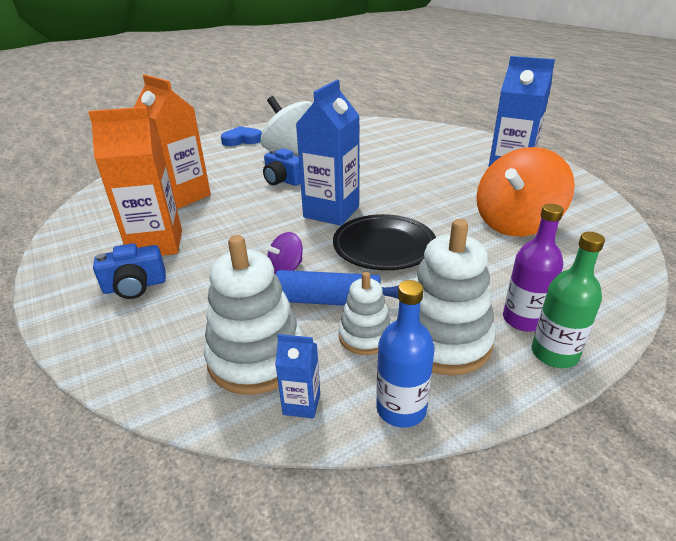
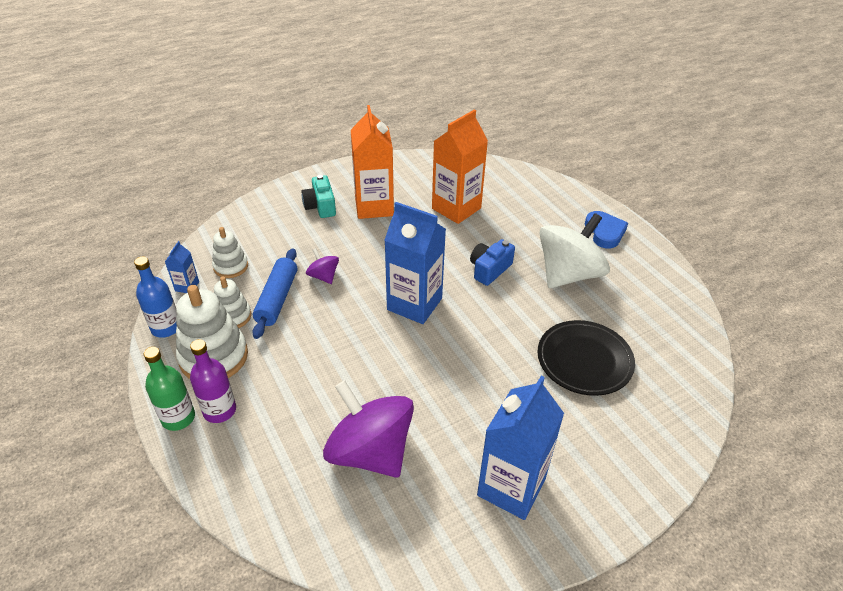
camera: 90 degrees right, 10 degrees up
blue camera [93,243,166,299] -> turquoise camera [302,175,336,218]
white stacking toy [204,235,303,395] -> white stacking toy [212,227,248,278], size x0.58
black plate [333,214,436,270] -> black plate moved to [537,320,635,396]
orange spinning top [476,147,575,236] -> purple spinning top [323,380,414,478]

